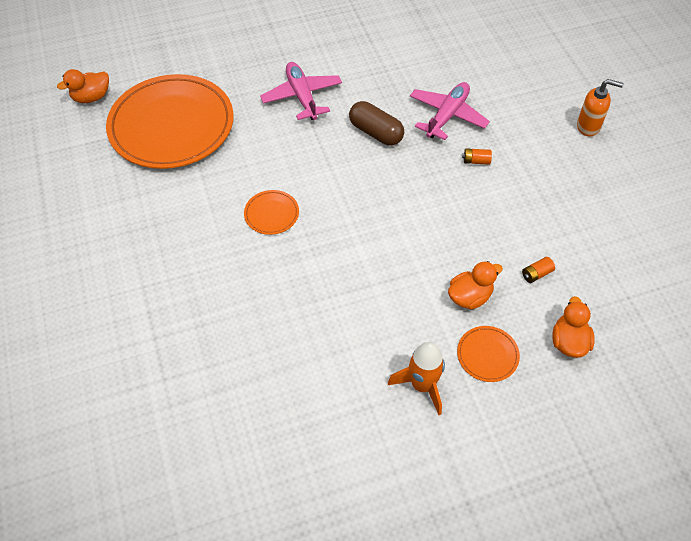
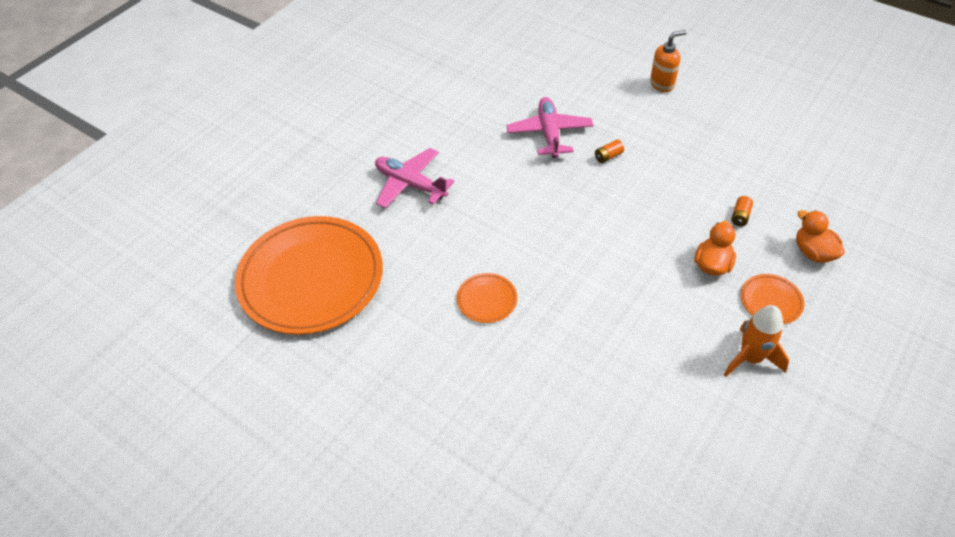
camera: 35 degrees left, 5 degrees down
orange duck [57,69,109,103] -> none
brown capsule [349,101,404,146] -> none

